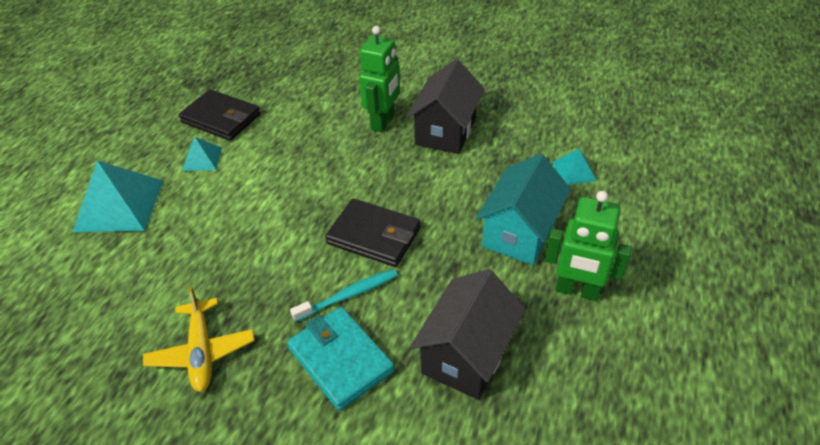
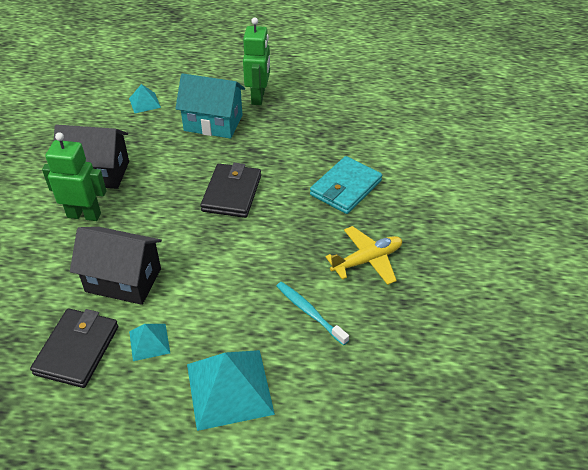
camera: 105 degrees left, 0 degrees up
turquoise toothbrush [290,269,398,322] -> turquoise toothbrush moved to [277,282,349,345]
black house [410,269,525,400] -> black house moved to [70,227,162,305]

